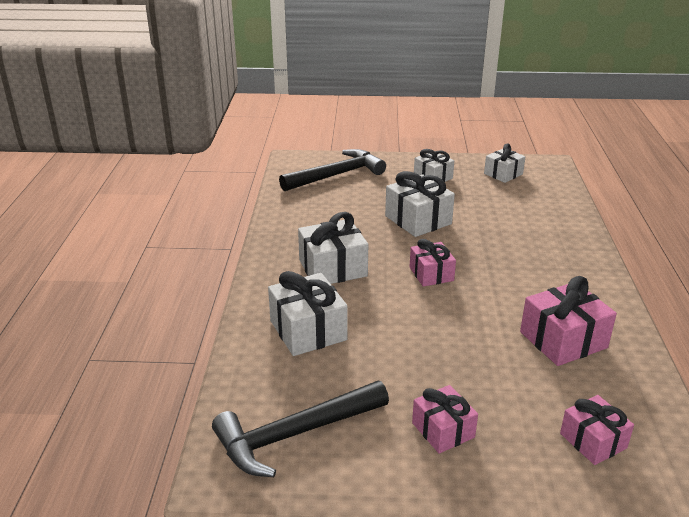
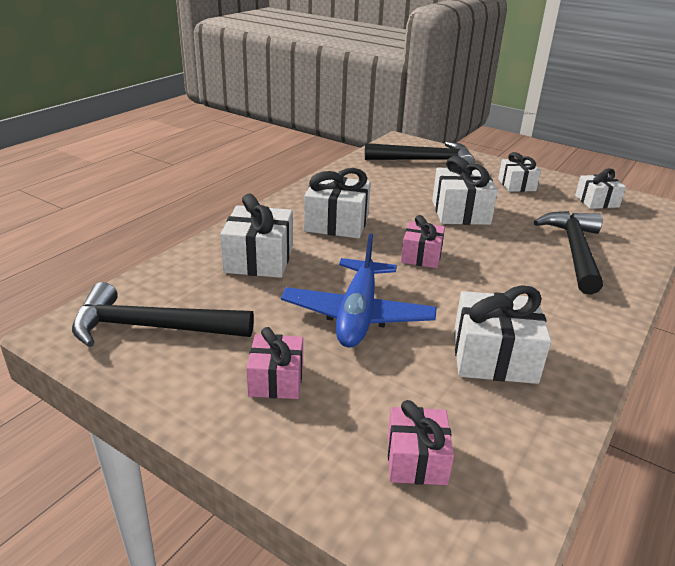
camera: 30 degrees right, 0 degrees up
pink gift [520,276,617,366] -> white gift [454,285,551,384]
none -> blue plane [281,233,437,347]
none -> black hammer [534,211,603,295]

